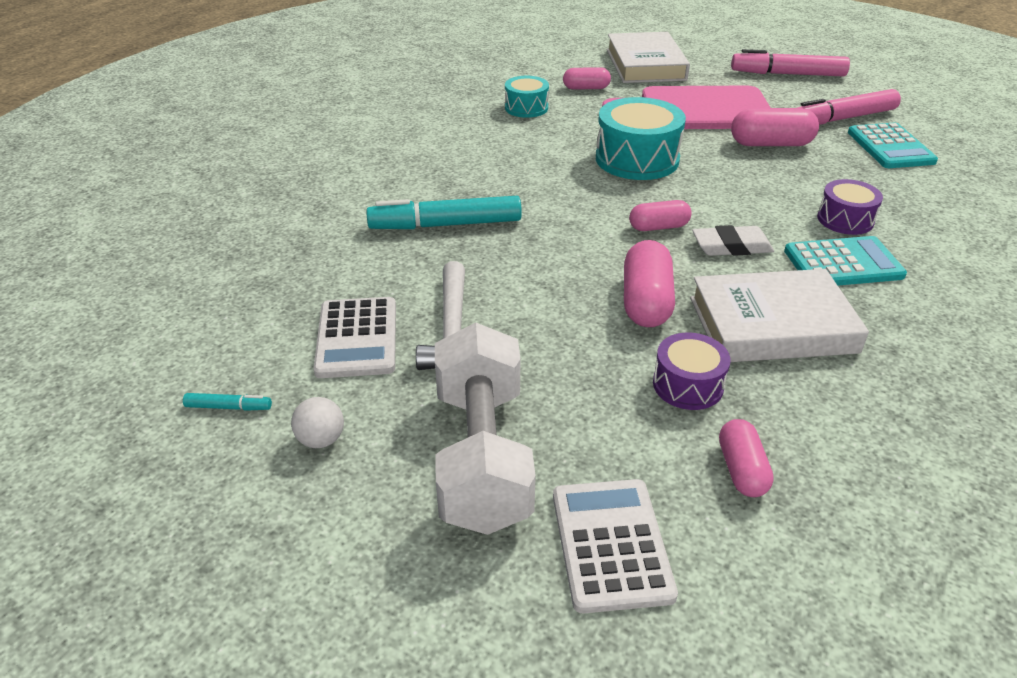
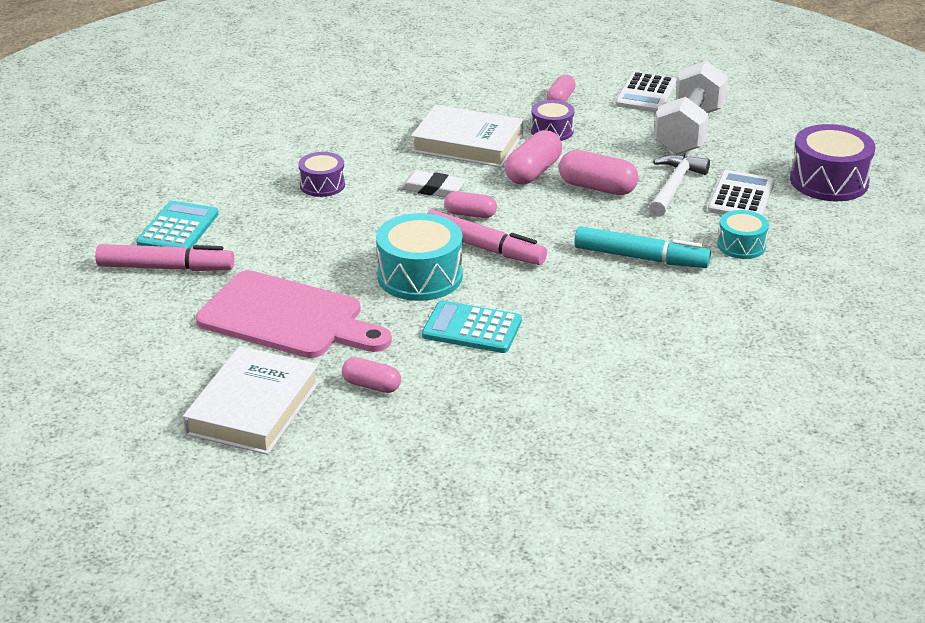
camera: 155 degrees left, 5 degrees down
turquoise marker [183,393,272,411] -> purple drum [790,124,875,201]
white ball [291,397,344,448] -> none
turquoise drum [505,76,549,118] -> turquoise drum moved to [717,210,769,259]
pink marker [731,49,850,77] -> pink marker moved to [427,210,547,265]
pink capsule [731,108,819,146] -> pink capsule moved to [559,150,638,195]
turquoise calculator [784,236,907,286] -> turquoise calculator moved to [422,301,522,353]

